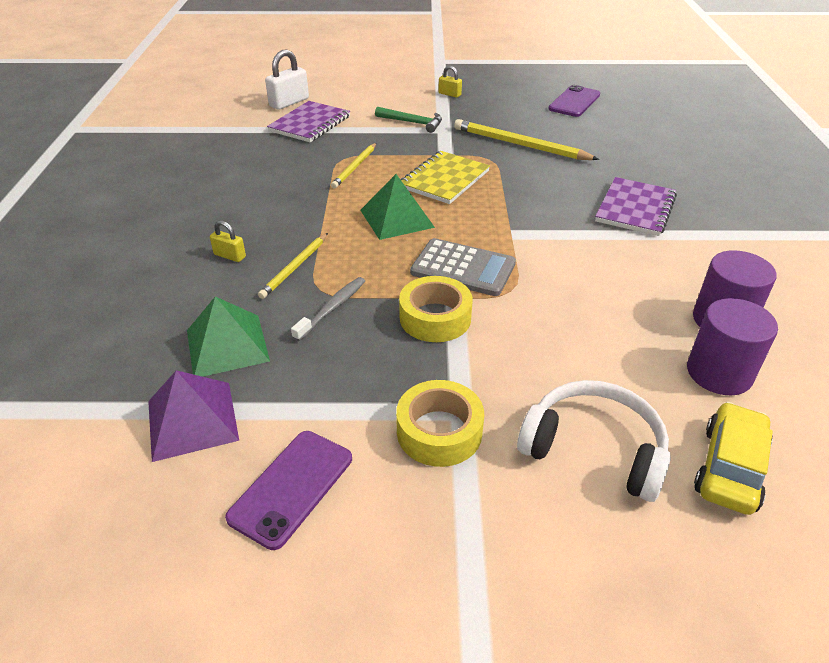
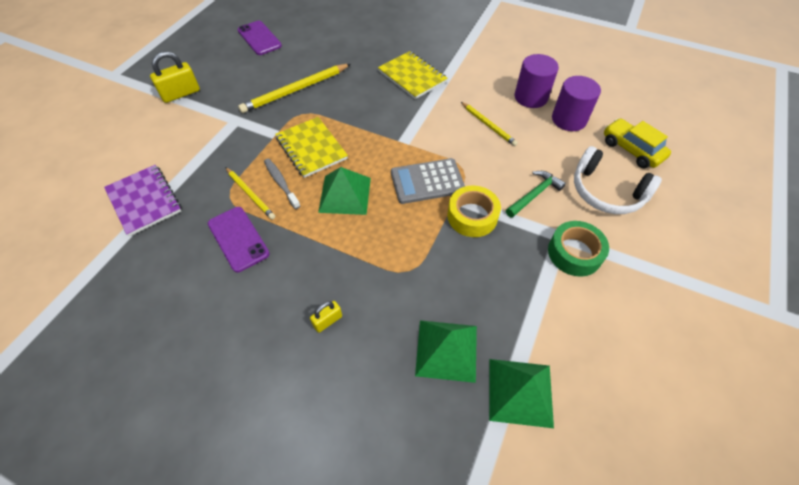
camera: 65 degrees left, 15 degrees up
purple pyramid [148,370,239,462] -> green pyramid [489,359,554,428]
purple phone [225,431,352,550] -> purple phone moved to [208,207,270,272]
yellow pencil [258,233,328,299] -> yellow pencil moved to [461,102,518,146]
white padlock [265,50,309,110] -> none
grey toothbrush [291,277,365,341] -> grey toothbrush moved to [264,159,300,209]
green hammer [375,107,442,133] -> green hammer moved to [506,171,566,218]
yellow tape [396,380,484,467] -> green tape [548,221,609,277]
grey calculator [410,238,516,296] -> grey calculator turned 150 degrees counterclockwise [391,158,465,204]
yellow padlock [438,66,462,98] -> yellow padlock [150,51,200,103], size x1.77
white headphones [517,380,671,502] -> white headphones turned 105 degrees counterclockwise [574,146,662,214]
purple notebook [595,177,677,236] -> yellow notebook [378,51,448,99]

